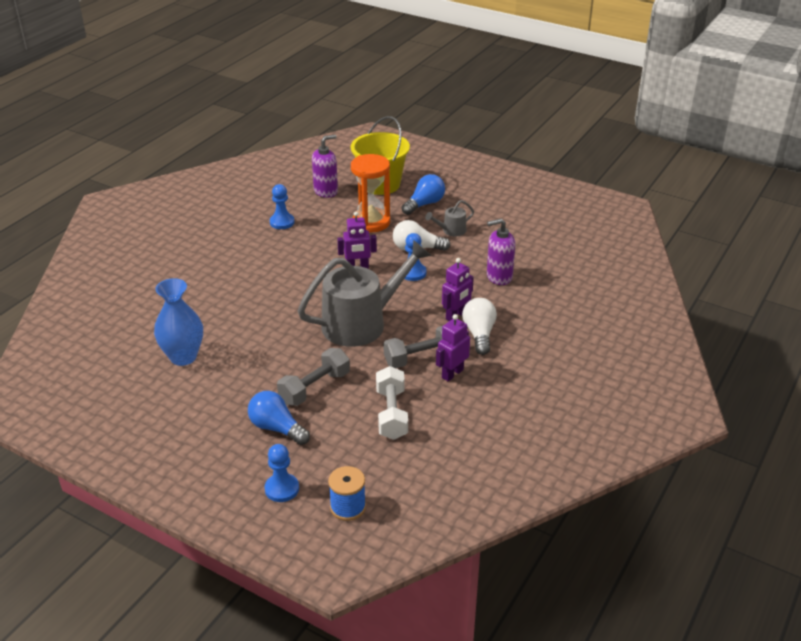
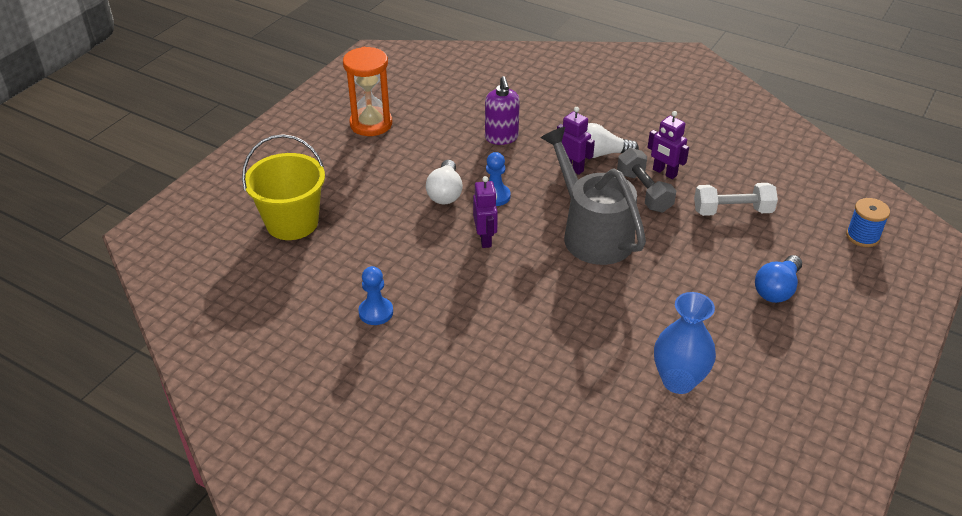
camera: 90 degrees left, 5 degrees up
blue pawn [265,444,299,502] -> none
grey dumbbell [277,348,350,406] -> none
purple soap dispenser [312,135,338,198] -> none
orange hourglass [351,154,390,232] -> orange hourglass moved to [343,47,392,136]
blue light bulb [401,174,445,215] -> none
grey watering can [425,200,474,236] -> none

